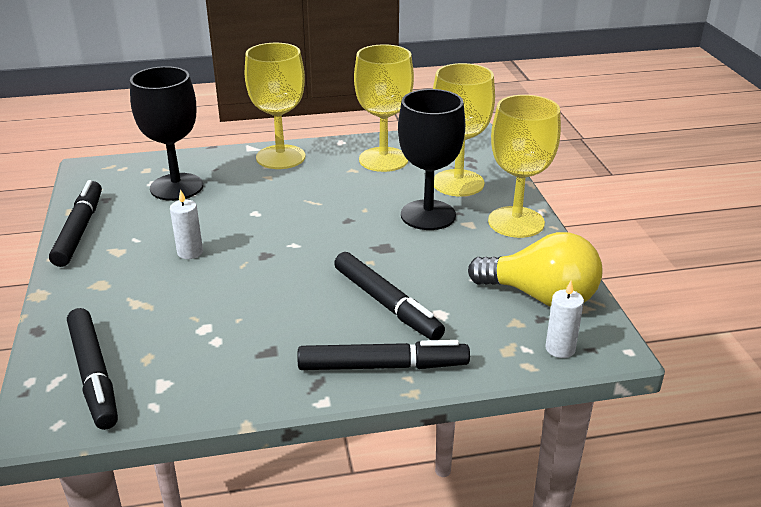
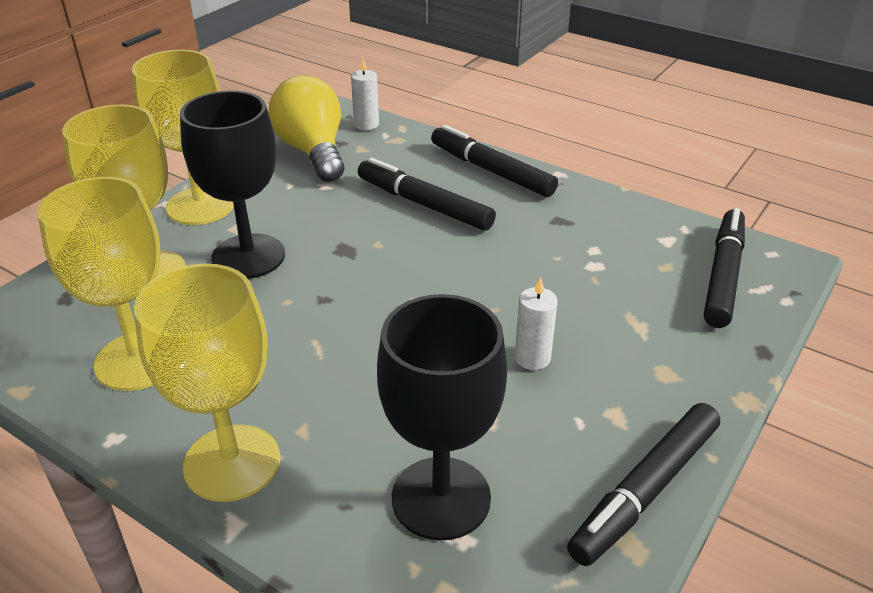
camera: 135 degrees left, 5 degrees up
black marker [334,252,445,340] -> black marker turned 60 degrees counterclockwise [358,158,496,231]

